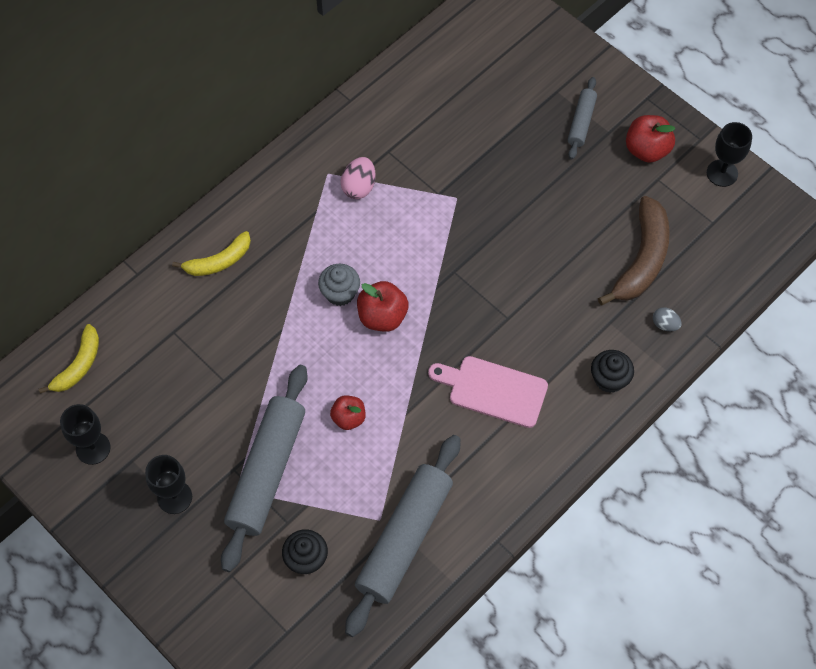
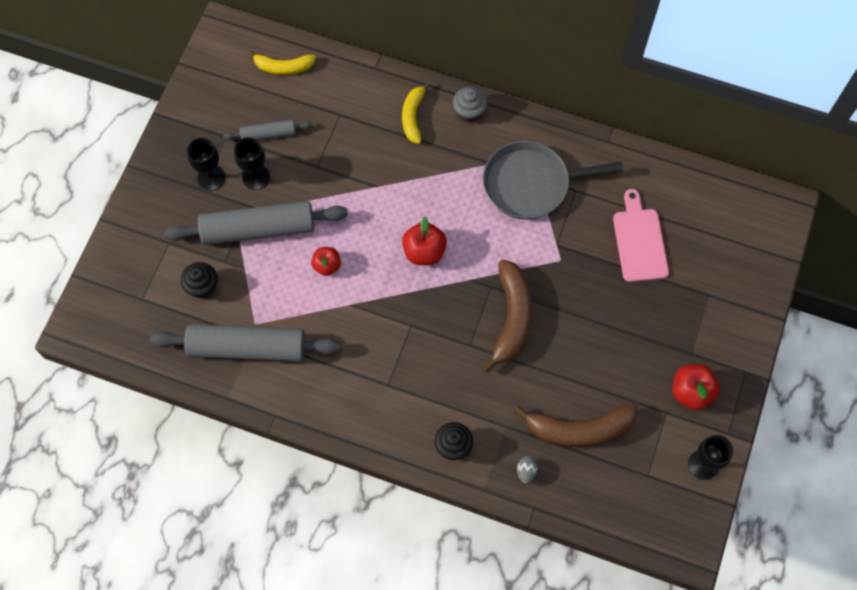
camera: 65 degrees right, 5 degrees up
black goblet [60,404,111,465] -> black goblet moved to [234,137,270,190]
yellow banana [172,231,251,276] -> yellow banana turned 60 degrees clockwise [402,82,431,144]
grey cupcake [318,264,360,306] -> grey cupcake moved to [453,87,487,122]
pink egg [341,157,375,199] -> grey pan [483,141,623,220]
pink cutting board [428,356,548,428] -> pink cutting board moved to [613,189,669,282]
grey rolling pin [568,77,597,159] -> grey rolling pin moved to [223,120,312,140]
none -> brown banana [482,260,532,373]

